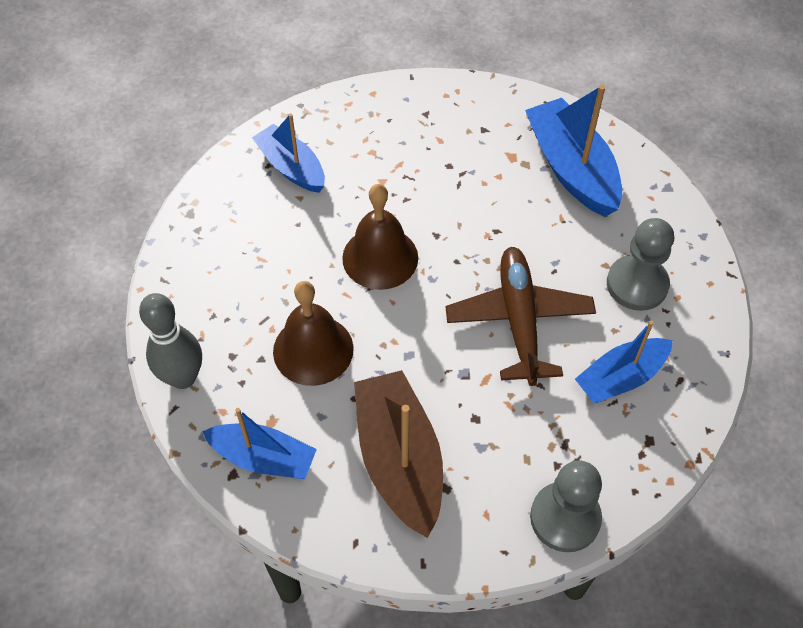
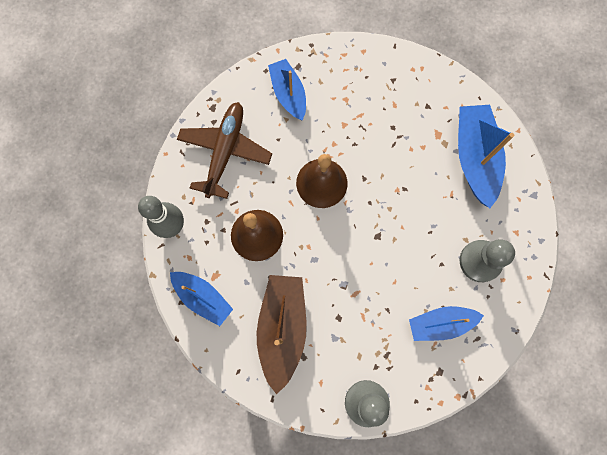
camera: 20 degrees right, 20 degrees up
brown plane [446,247,596,386] -> brown plane moved to [177,102,272,199]

